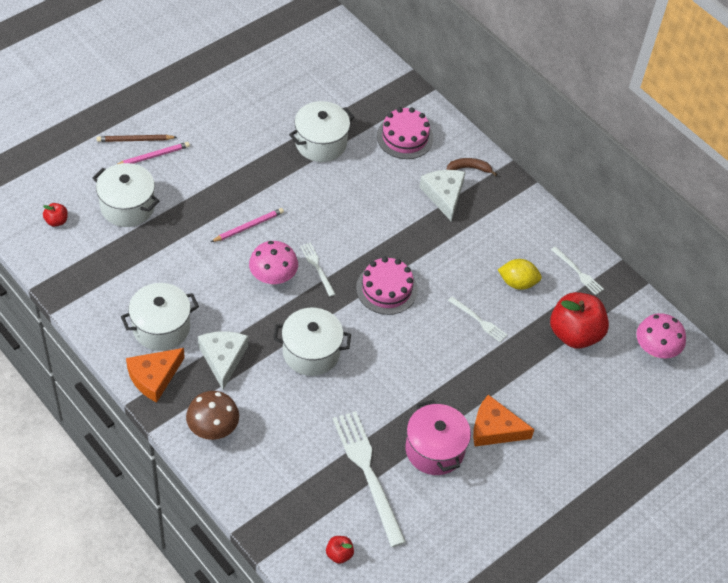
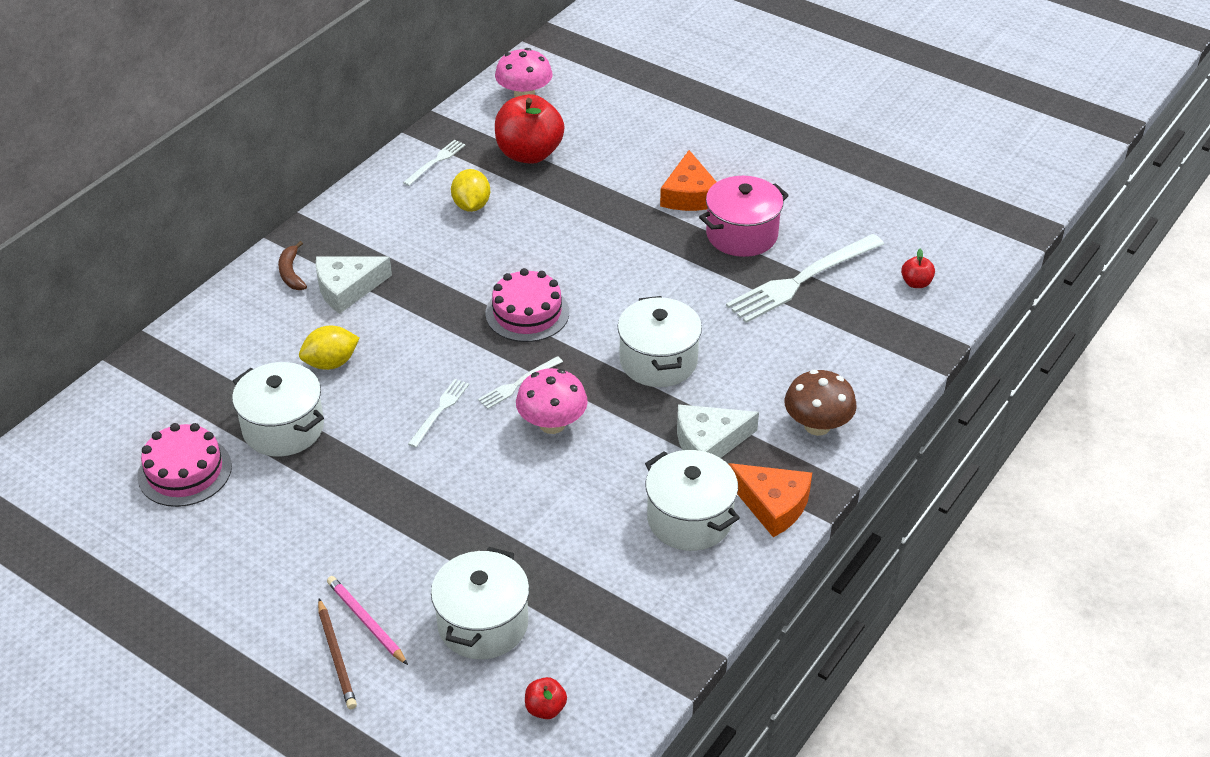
camera: 100 degrees left, 10 degrees down
pink pencil [211,208,284,242] -> none
pink cake [377,107,434,159] -> pink cake moved to [137,423,232,507]
white fork [448,296,507,342] -> white fork moved to [408,379,469,448]
none -> yellow lemon [299,326,359,370]

